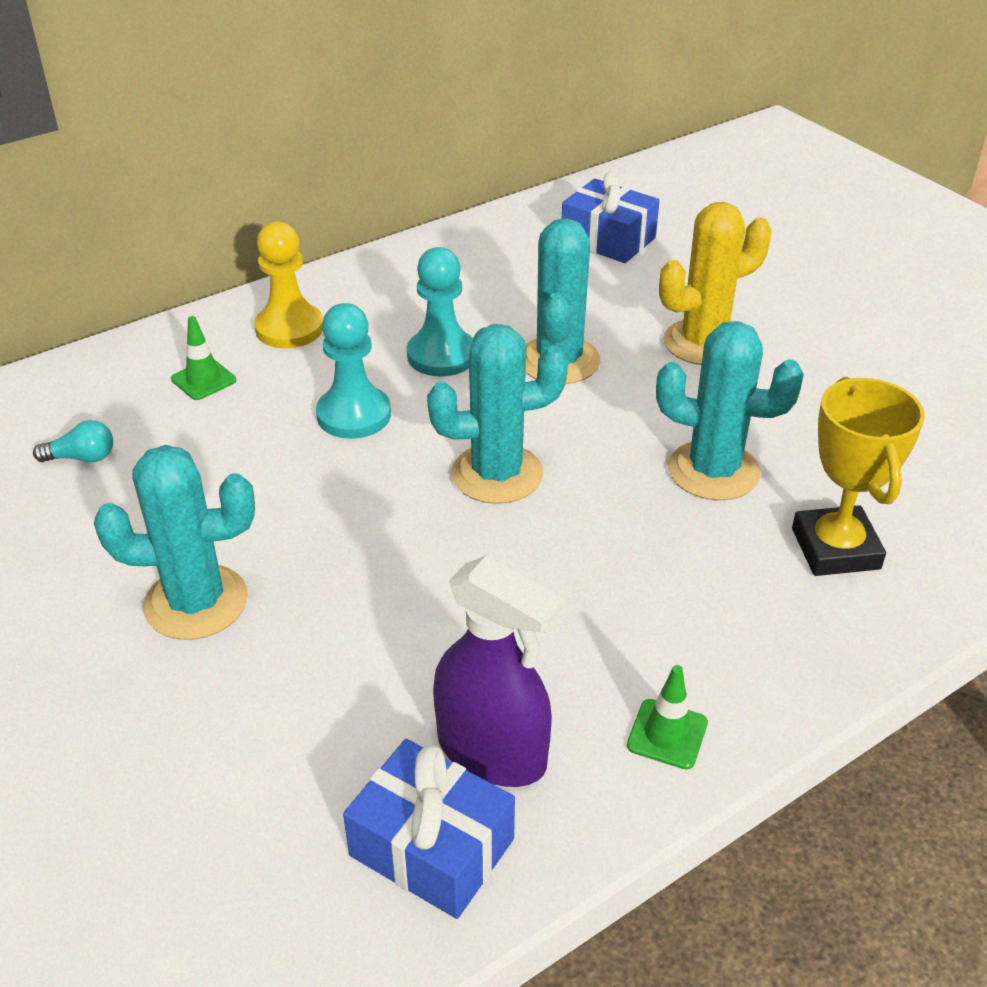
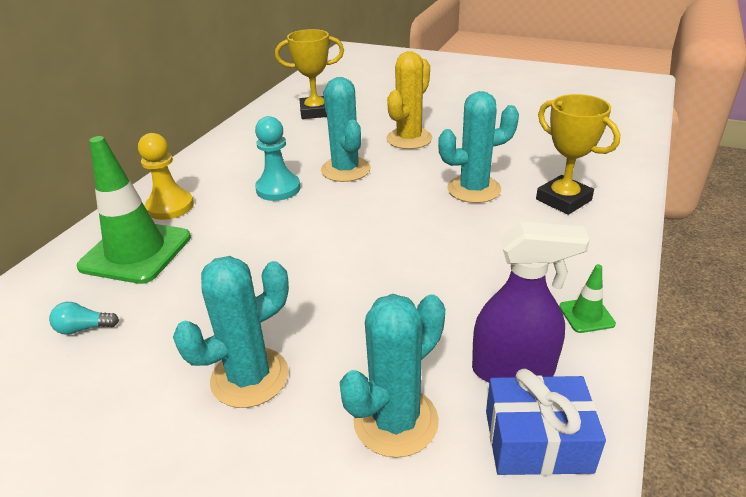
camera: 30 degrees left, 5 degrees down
turquoise light bulb [33,420,113,462] -> turquoise light bulb turned 150 degrees counterclockwise [49,302,119,335]
green traffic cone [171,316,236,400] -> green traffic cone [77,136,191,284], size x2.35
turquoise pawn [316,303,391,439] -> none
turquoise cactus [427,324,568,504] -> turquoise cactus moved to [339,294,445,458]
blue gift [562,172,660,263] -> yellow trophy [275,29,344,119]

